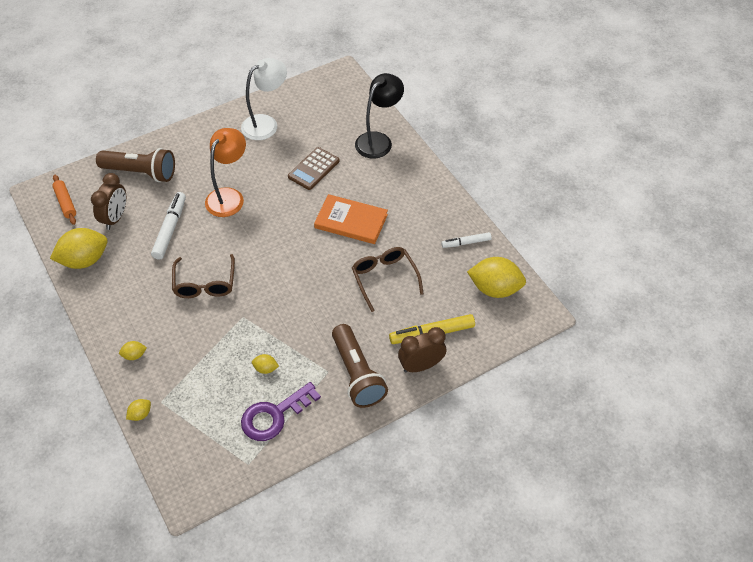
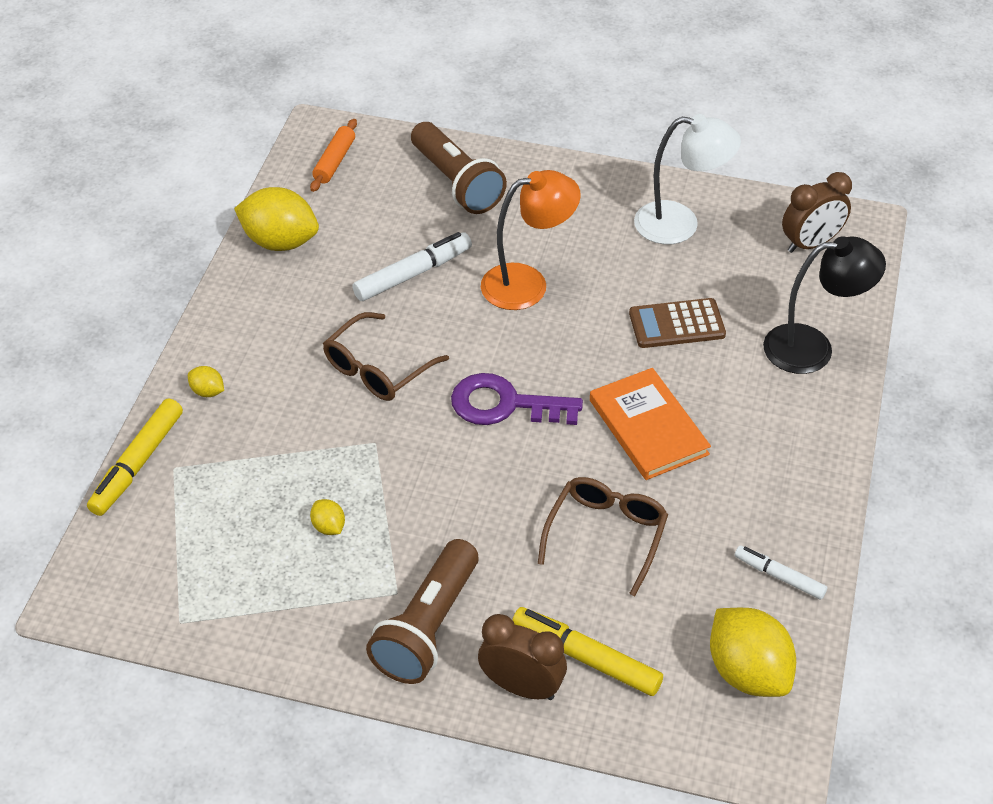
camera: 45 degrees right, 5 degrees down
brown clock [91,173,126,230] -> brown clock moved to [782,172,852,253]
yellow lemon [126,399,151,421] -> yellow marker [87,398,183,516]
purple key [241,382,321,441] -> purple key moved to [451,373,583,425]

